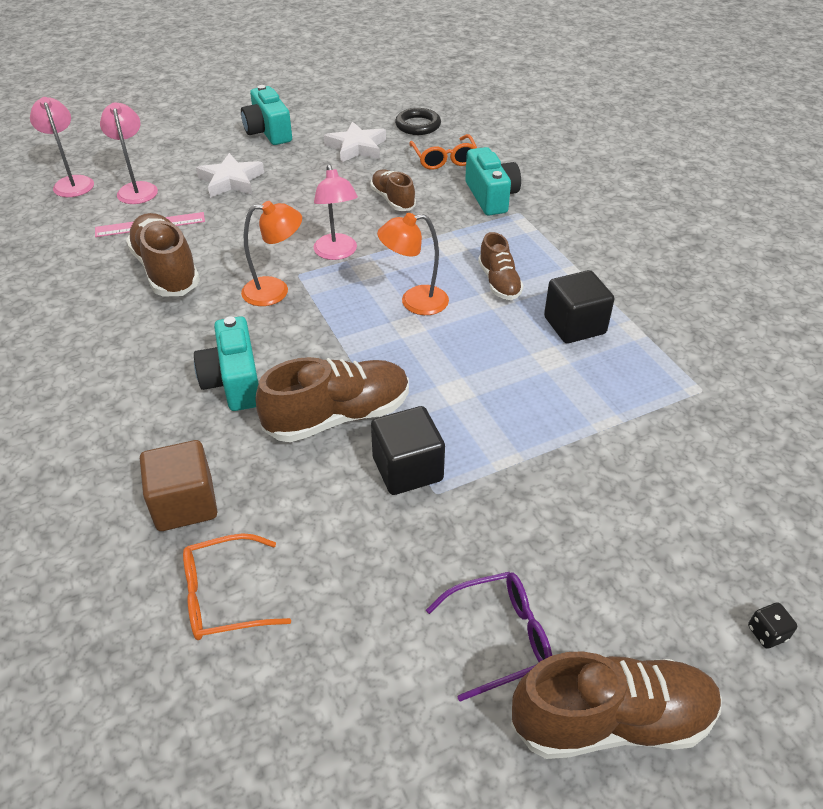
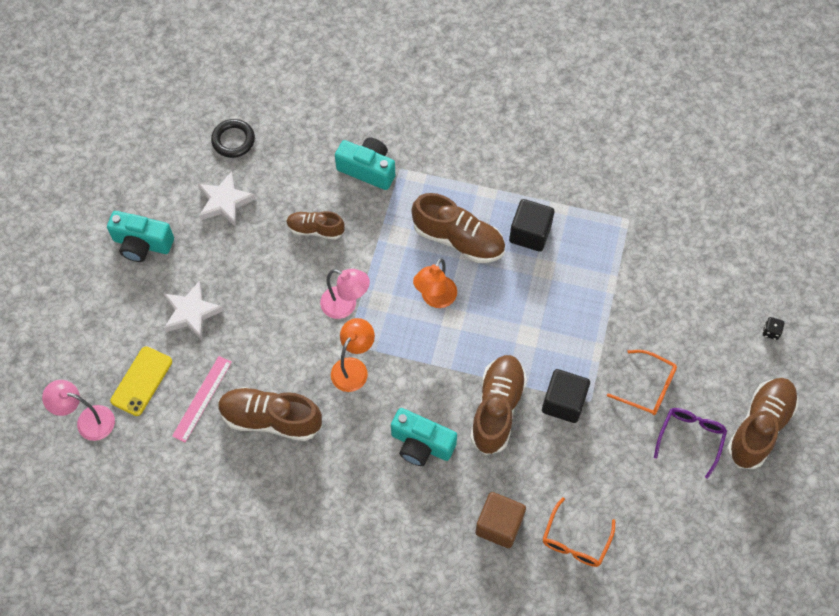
camera: 50 degrees left, 20 degrees up
pink lamp [100,102,158,204] -> yellow phone [111,346,172,416]
orange glasses [409,134,477,170] -> orange glasses moved to [607,350,677,415]
brown shoe [478,232,524,300] -> brown shoe [411,193,505,263], size x1.67

